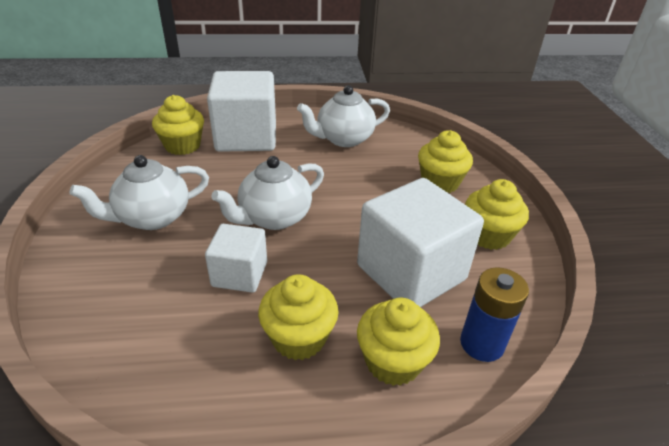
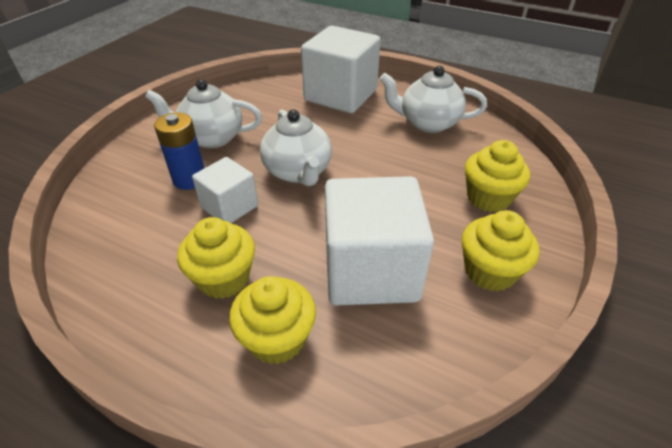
camera: 35 degrees right, 5 degrees up
yellow cupcake [152,95,204,155] -> none
white teapot [211,156,324,230] -> white teapot turned 105 degrees counterclockwise [260,109,332,186]
blue battery [460,267,529,362] -> blue battery moved to [154,112,204,190]

